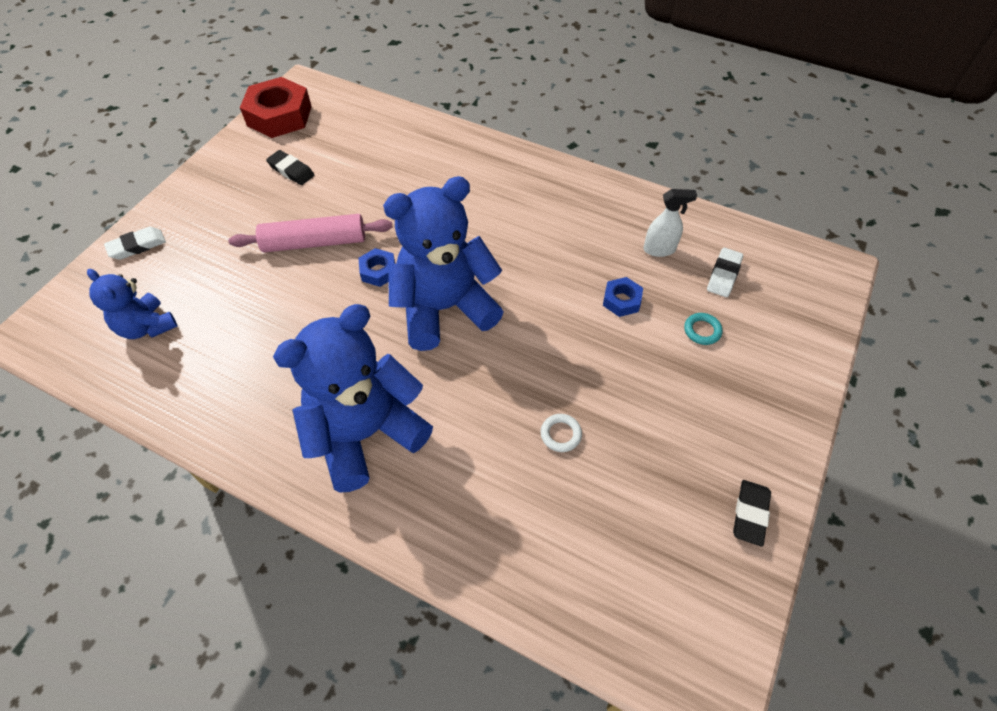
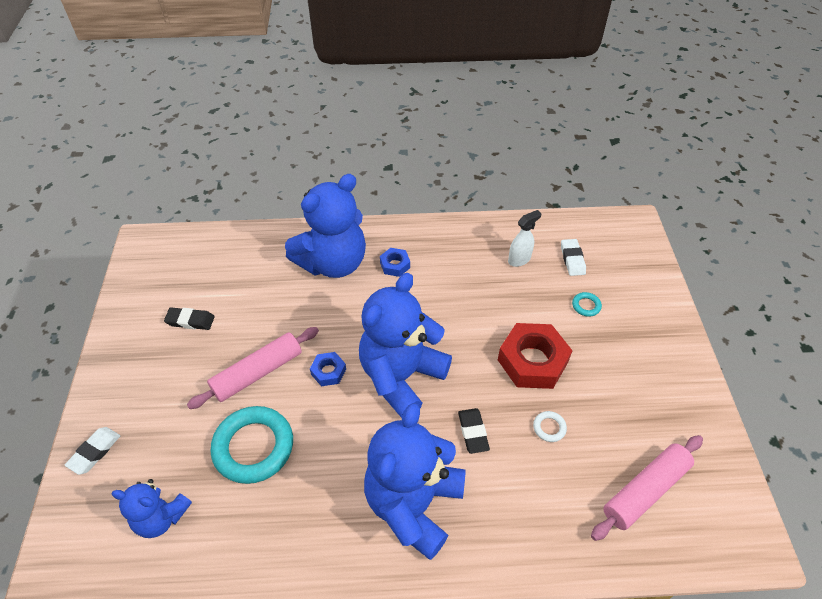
camera: 30 degrees left, 5 degrees down
red nut [240,77,312,138] -> red nut moved to [498,323,573,389]
blue nut [603,277,643,317] -> blue nut moved to [380,248,410,277]
black eraser [733,480,771,547] -> black eraser moved to [458,408,490,454]
none -> turquoise ring [211,406,293,484]
none -> blue teddy bear [285,174,366,278]
none -> pink rolling pin [591,435,703,541]

